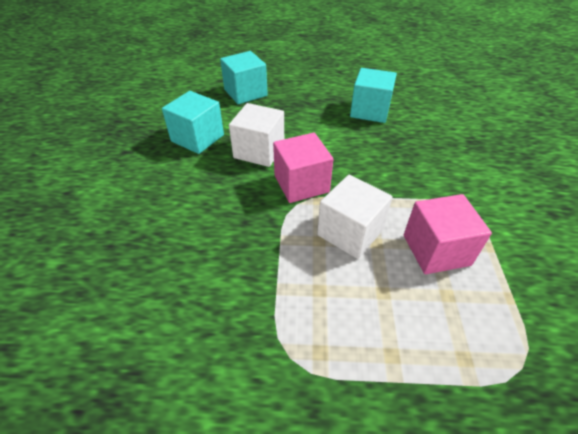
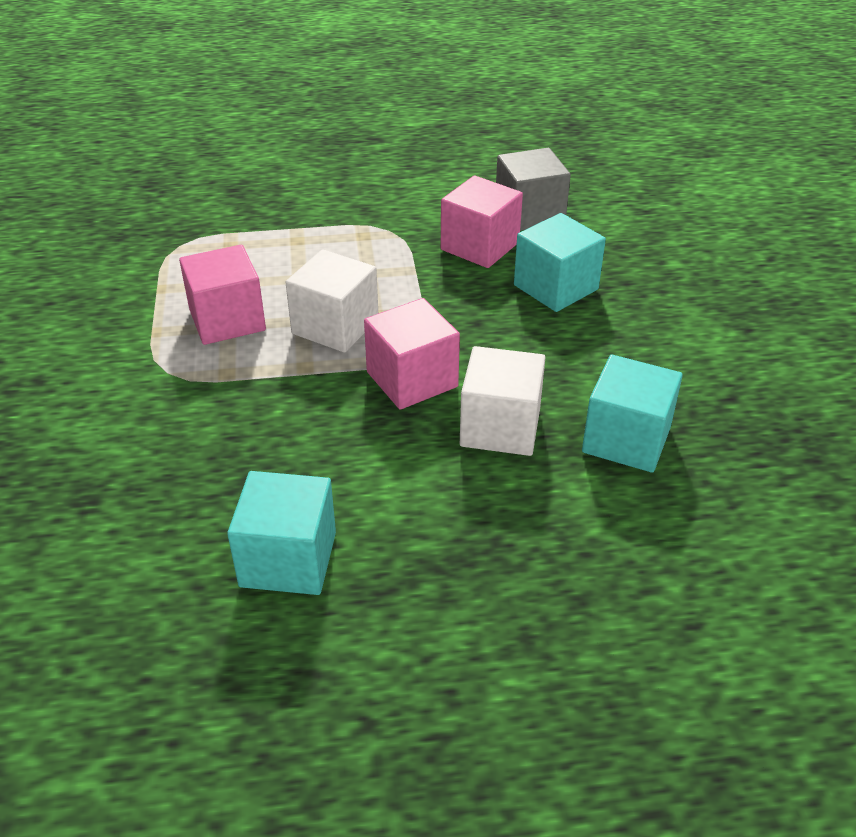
camera: 170 degrees right, 5 degrees down
turquoise cube [220,51,268,104] -> turquoise cube moved to [514,213,606,312]
none -> pink cube [441,175,523,268]
none -> grey cube [496,148,571,231]

